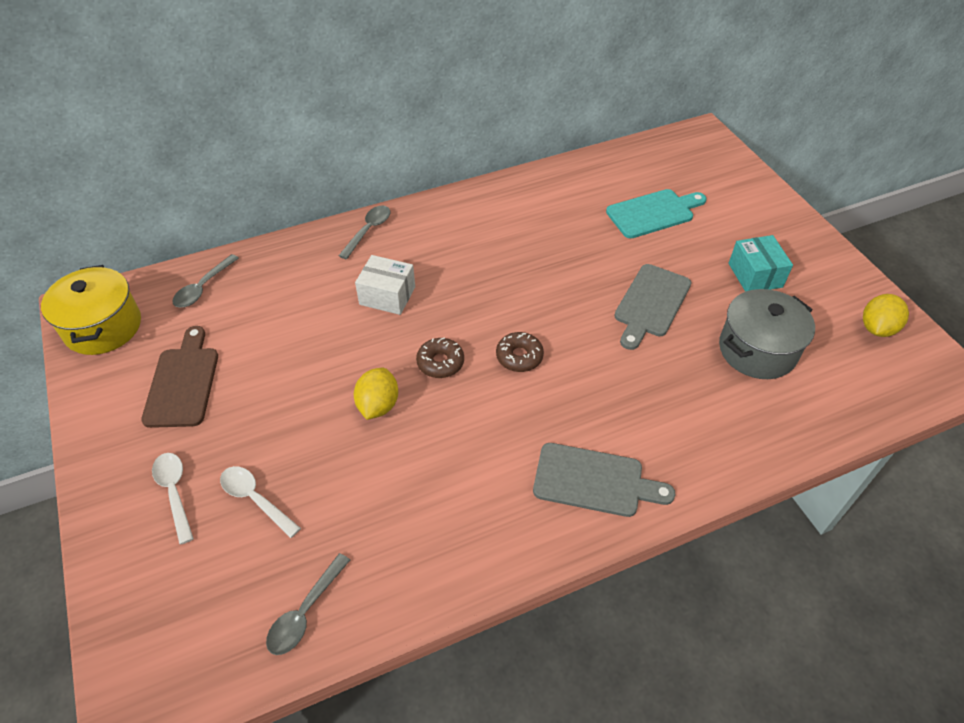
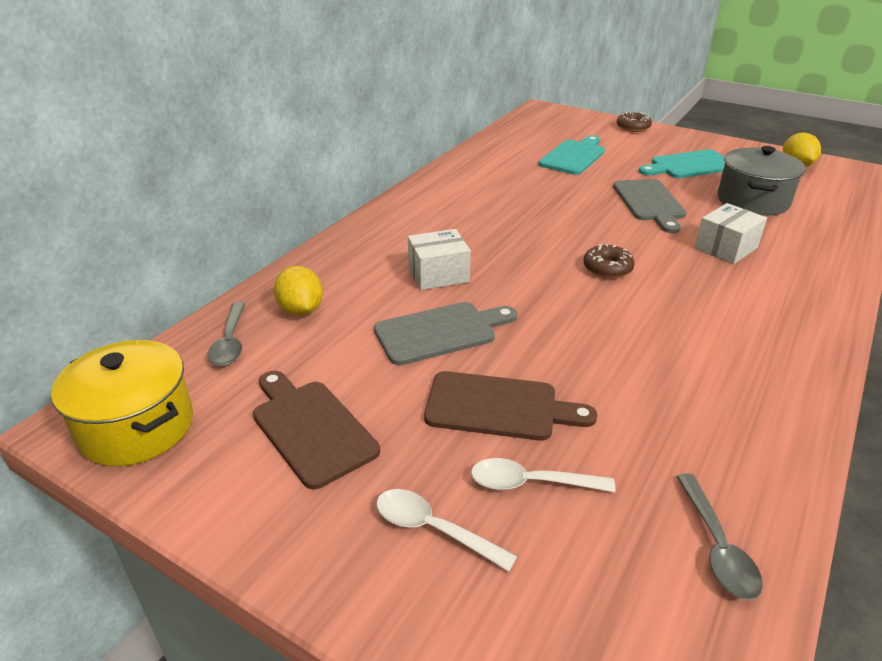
camera: 35 degrees left, 15 degrees down
grey spoon [338,205,391,260] -> none
yellow lemon [354,368,398,420] -> yellow lemon moved to [274,266,323,316]
brown donut [416,338,464,378] -> brown donut moved to [617,112,652,132]
grey cutting board [533,443,675,517] -> grey cutting board moved to [374,302,517,365]
turquoise box [729,235,793,292] -> turquoise cutting board [639,149,725,178]
none -> brown cutting board [424,371,597,441]
none -> white box [695,203,767,264]

